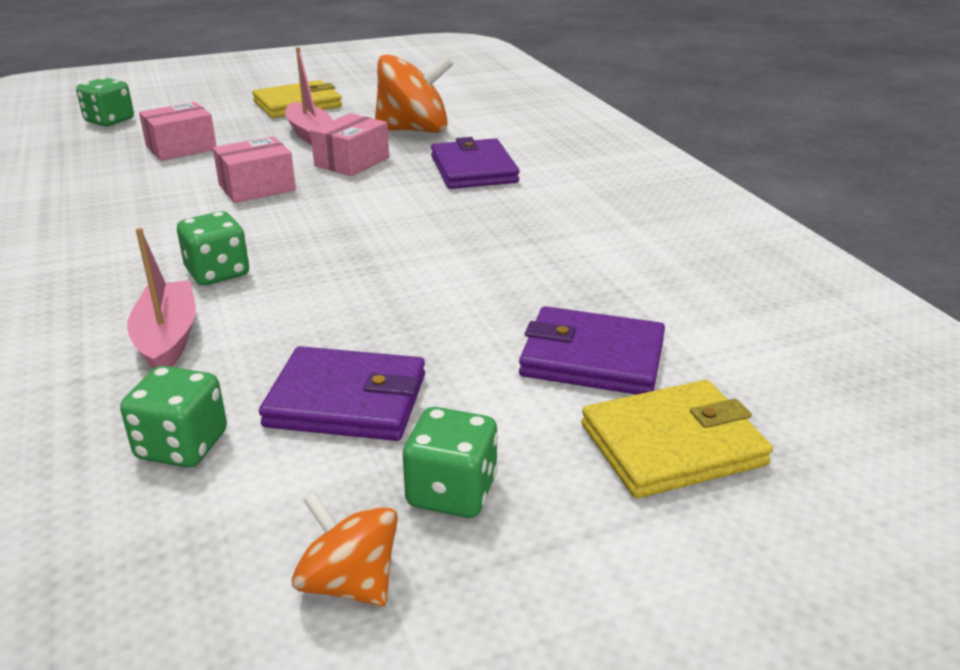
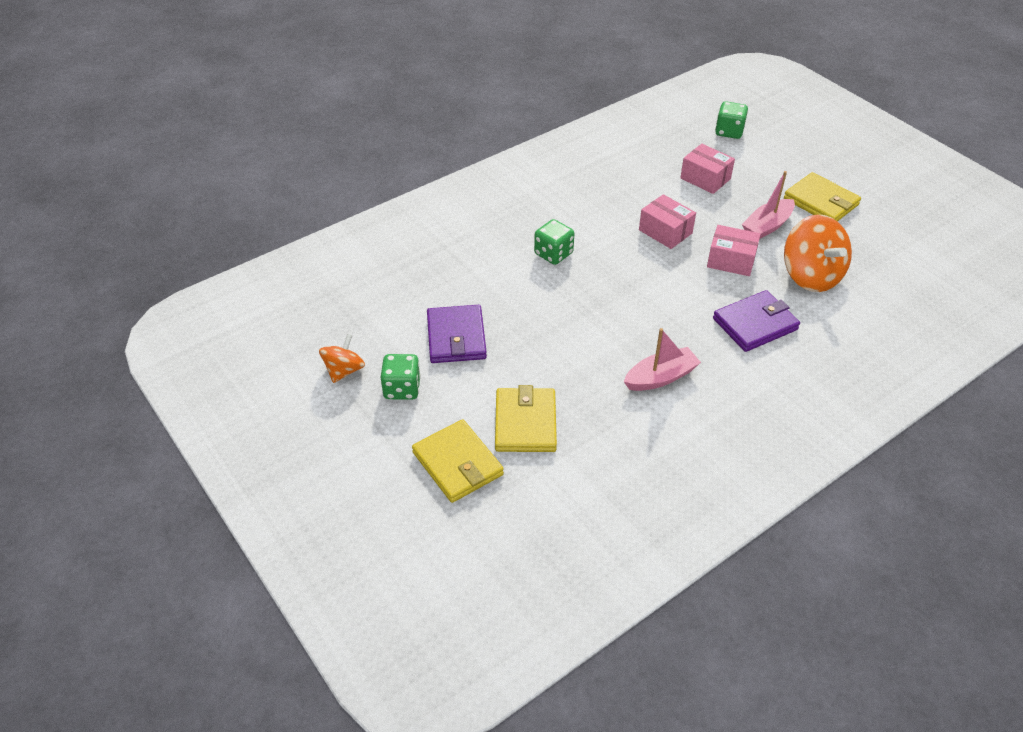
camera: 75 degrees right, 15 degrees up
green dice [120,366,227,468] -> none
pink boat [127,228,196,369] -> pink boat moved to [624,328,701,391]
purple wallet [519,306,665,395] -> yellow wallet [495,385,557,452]

